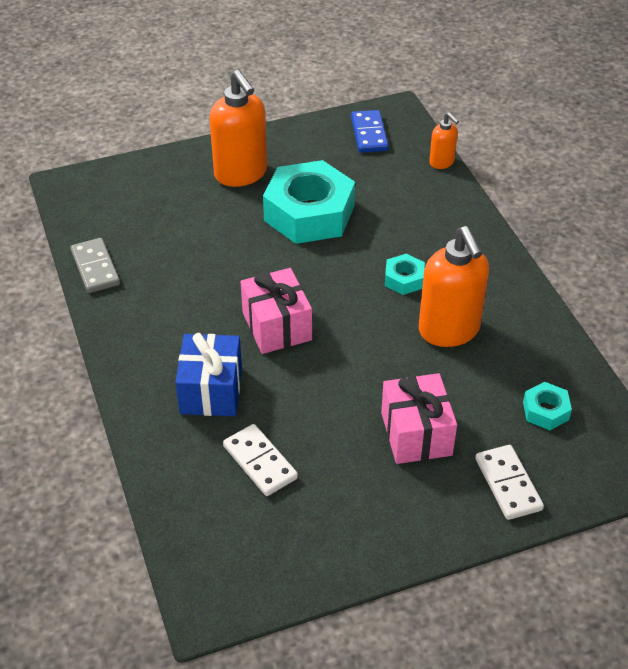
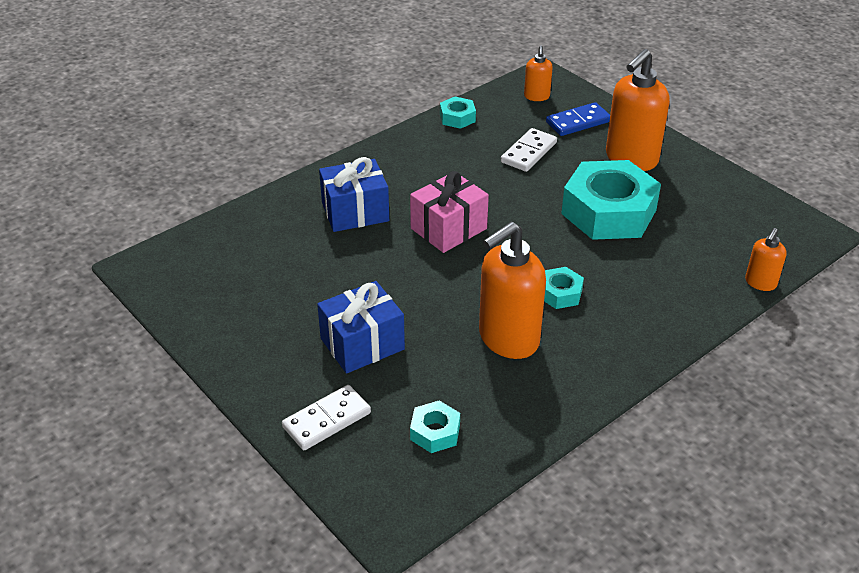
camera: 70 degrees right, 5 degrees down
grey domino [71,238,120,293] -> turquoise nut [440,97,476,129]
white domino [223,424,298,496] -> white domino moved to [501,128,557,172]
blue domino [351,110,389,153] -> blue domino moved to [546,102,610,136]
pink gift [381,373,457,464] -> blue gift [317,281,405,374]
none -> orange soap dispenser [524,46,553,101]

